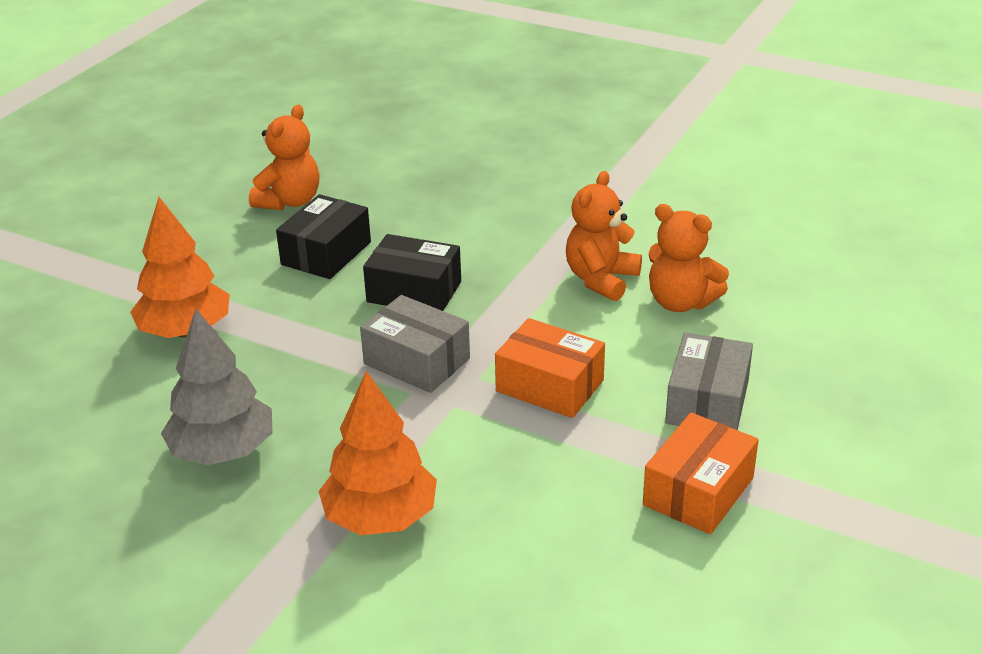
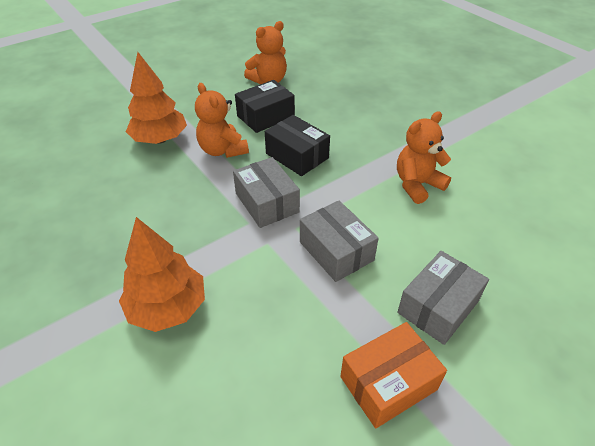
camera: 25 degrees right, 10 degrees up
grey tree [161,309,273,465] -> none
orange box [495,318,605,418] -> grey box [300,200,379,282]
orange teddy bear [649,204,729,312] -> orange teddy bear moved to [195,83,249,158]

